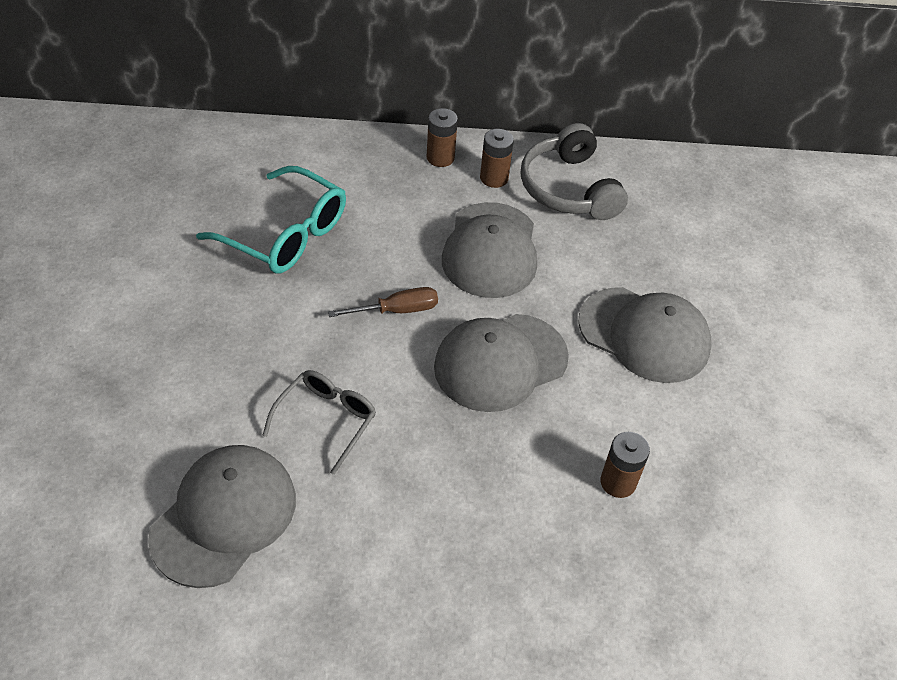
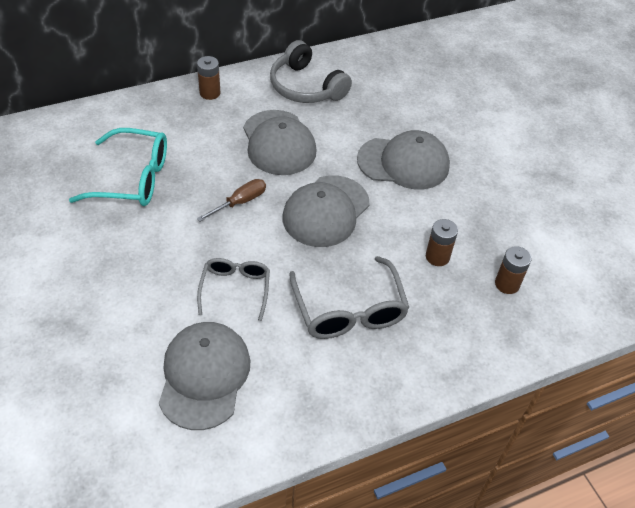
camera: 25 degrees left, 0 degrees up
brown battery [480,129,514,188] -> brown battery moved to [495,246,531,294]
none -> grey glasses [289,256,409,339]

